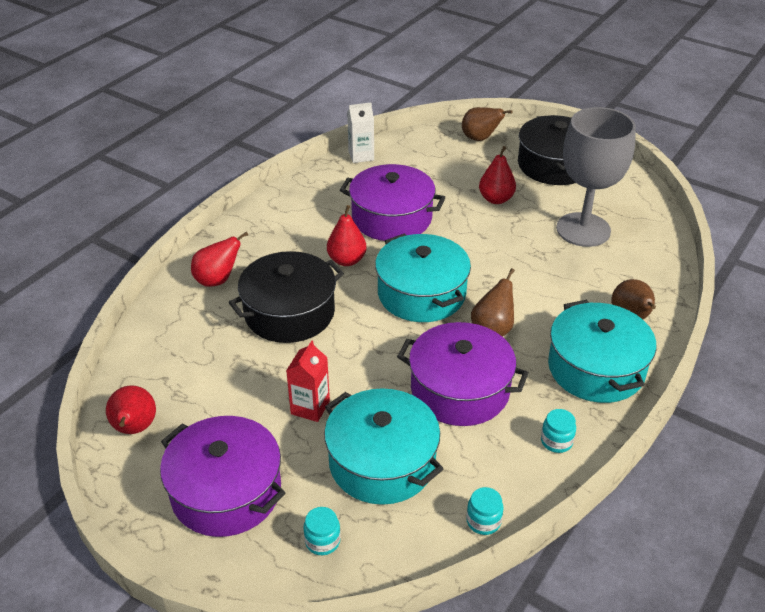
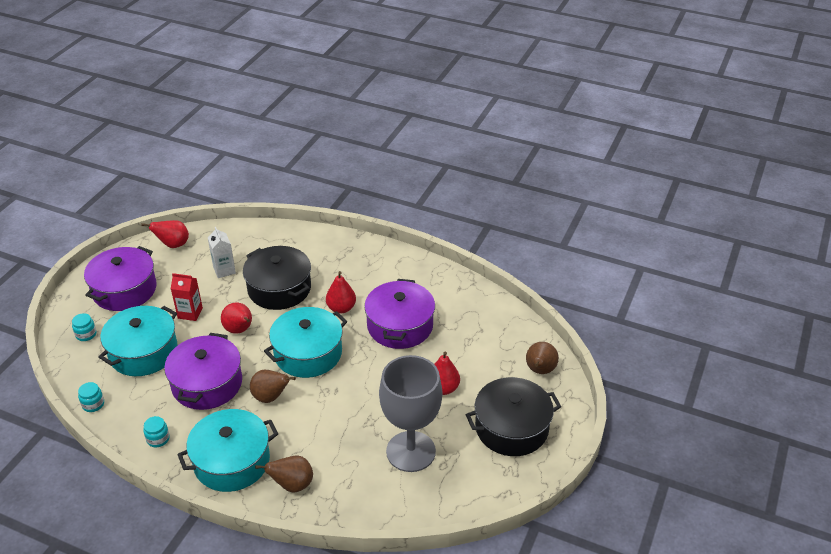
camera: 80 degrees right, 0 degrees up
red pear [191,232,248,287] -> red pear moved to [221,303,252,334]
white carton [347,102,374,163] -> white carton moved to [208,227,236,278]

